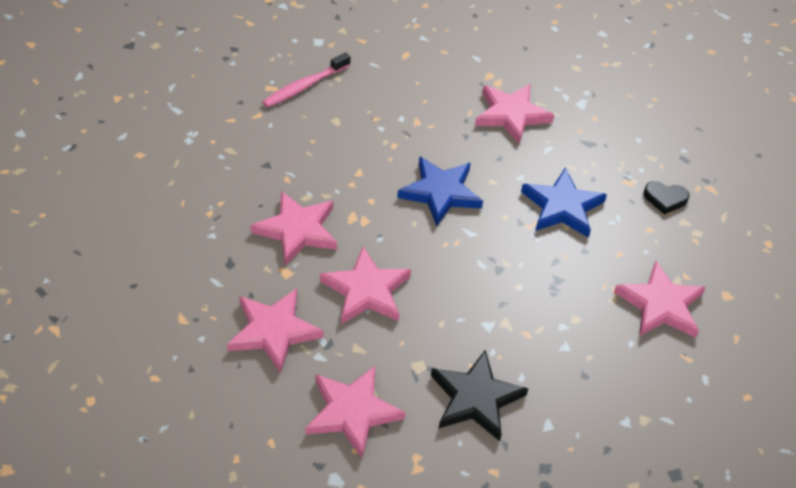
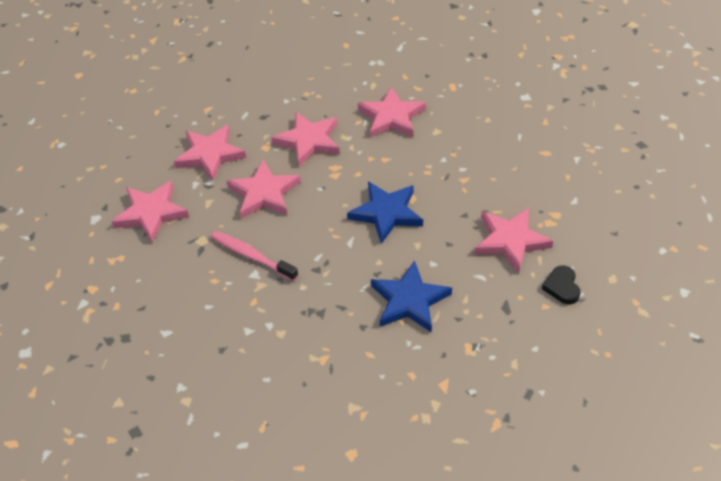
camera: 80 degrees right, 0 degrees up
pink toothbrush [262,52,350,108] -> pink toothbrush moved to [211,231,298,281]
black star [431,350,528,441] -> none
pink star [614,261,706,338] -> pink star moved to [358,87,426,138]
black heart [643,181,690,215] -> black heart moved to [542,265,580,305]

